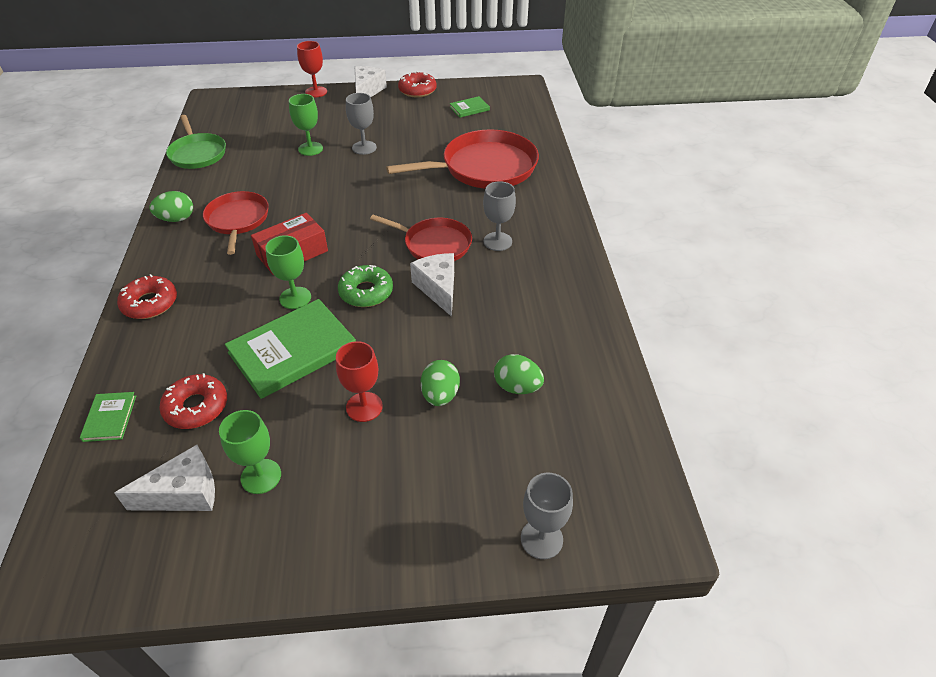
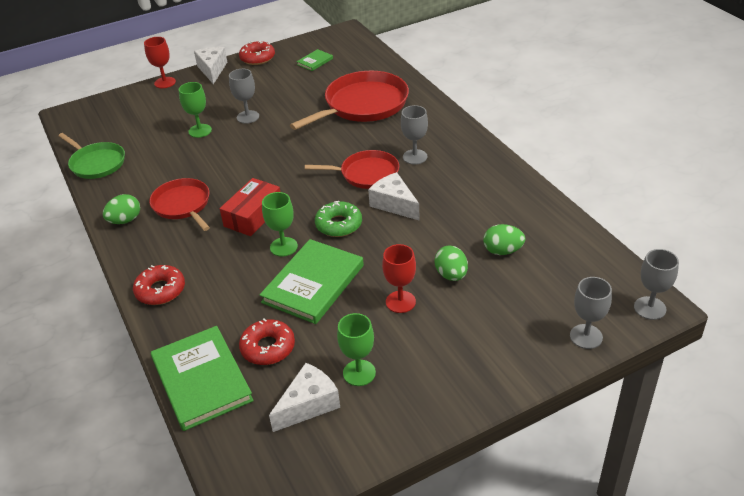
camera: 20 degrees left, 5 degrees down
green book [80,392,136,442] -> green book [151,326,254,431], size x2.12
none -> grey goblet [634,249,679,320]

